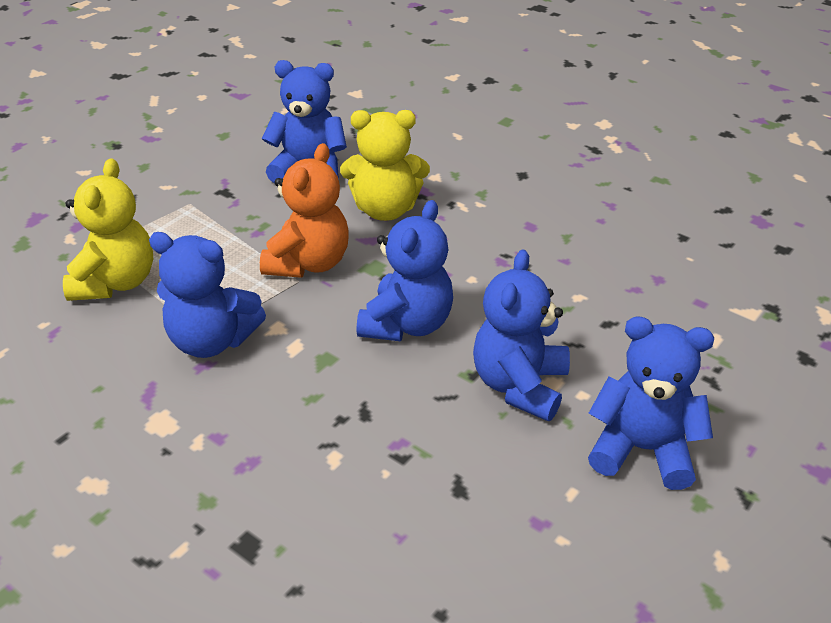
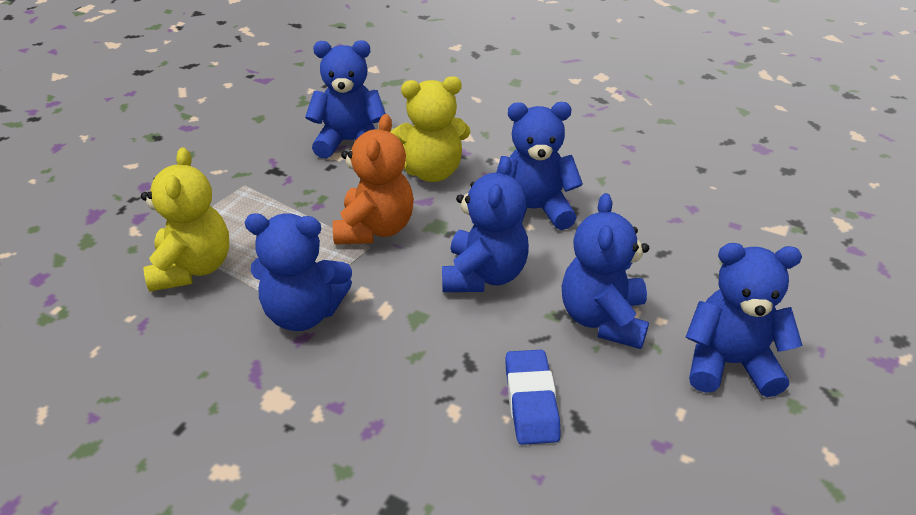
camera: 10 degrees left, 0 degrees up
none -> blue teddy bear [496,102,583,230]
none -> blue eraser [505,350,561,445]

